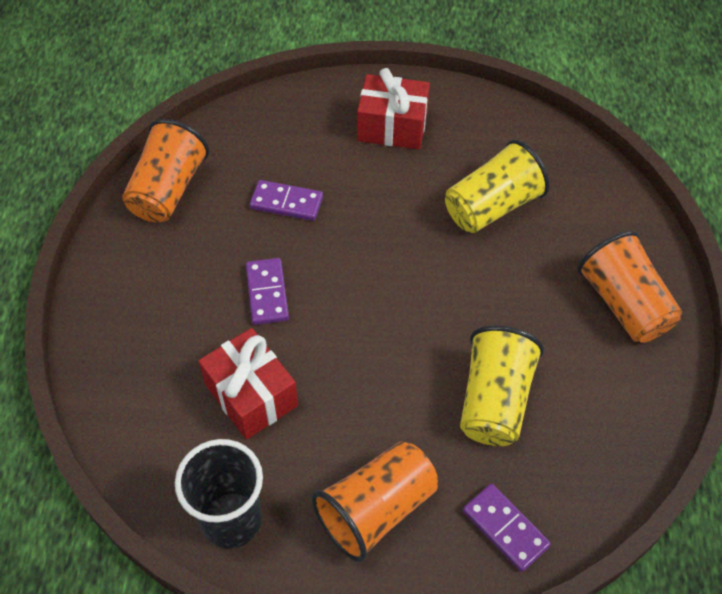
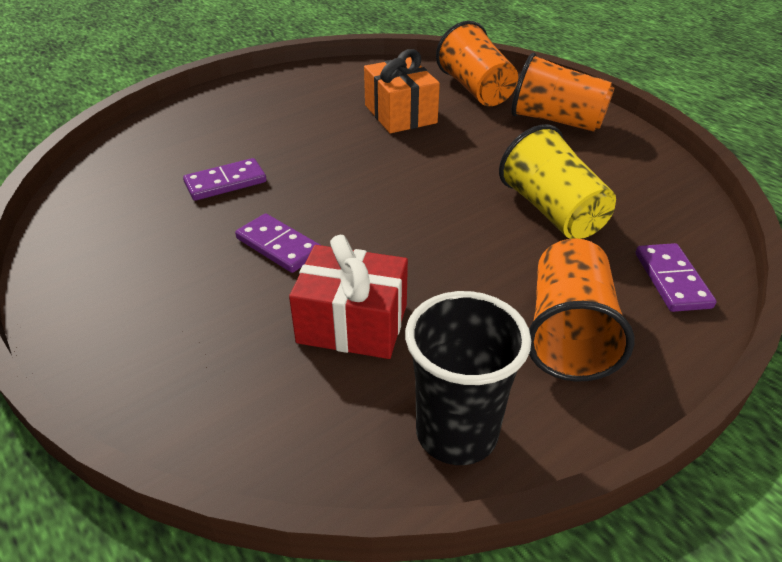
camera: 40 degrees left, 15 degrees down
orange cup [122,119,209,223] -> orange cup moved to [436,21,518,106]
red gift [357,68,430,149] -> none
yellow cup [445,139,550,233] -> orange gift [364,49,440,133]
purple domino [463,484,551,572] -> purple domino turned 75 degrees clockwise [636,243,716,312]

